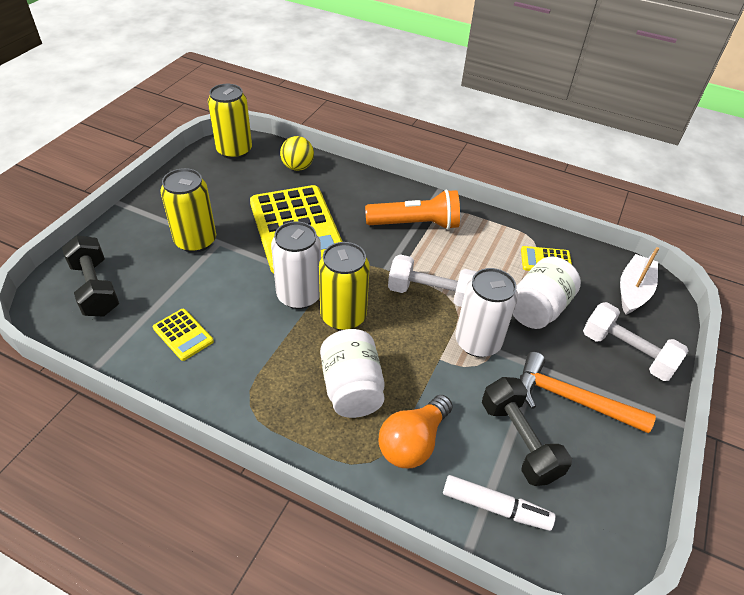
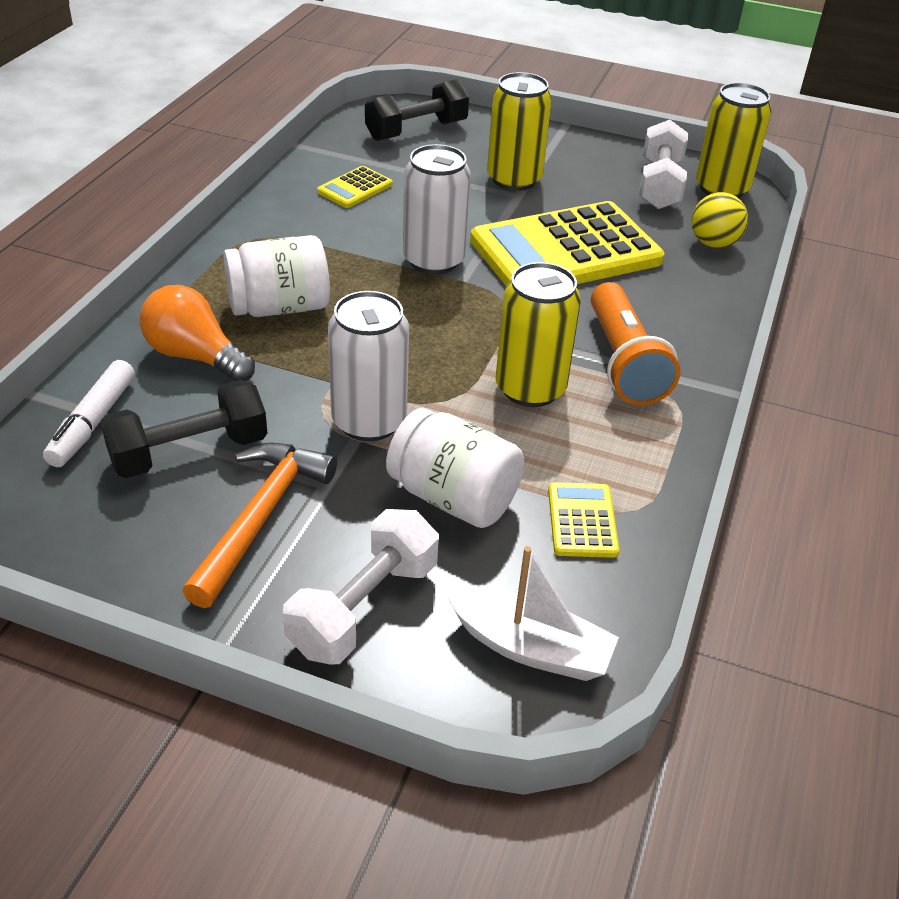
camera: 85 degrees right, 5 degrees down
yellow can [319,242,370,330] -> yellow can moved to [496,262,581,407]
white dumbbell [388,254,477,307] -> white dumbbell moved to [639,120,688,209]

